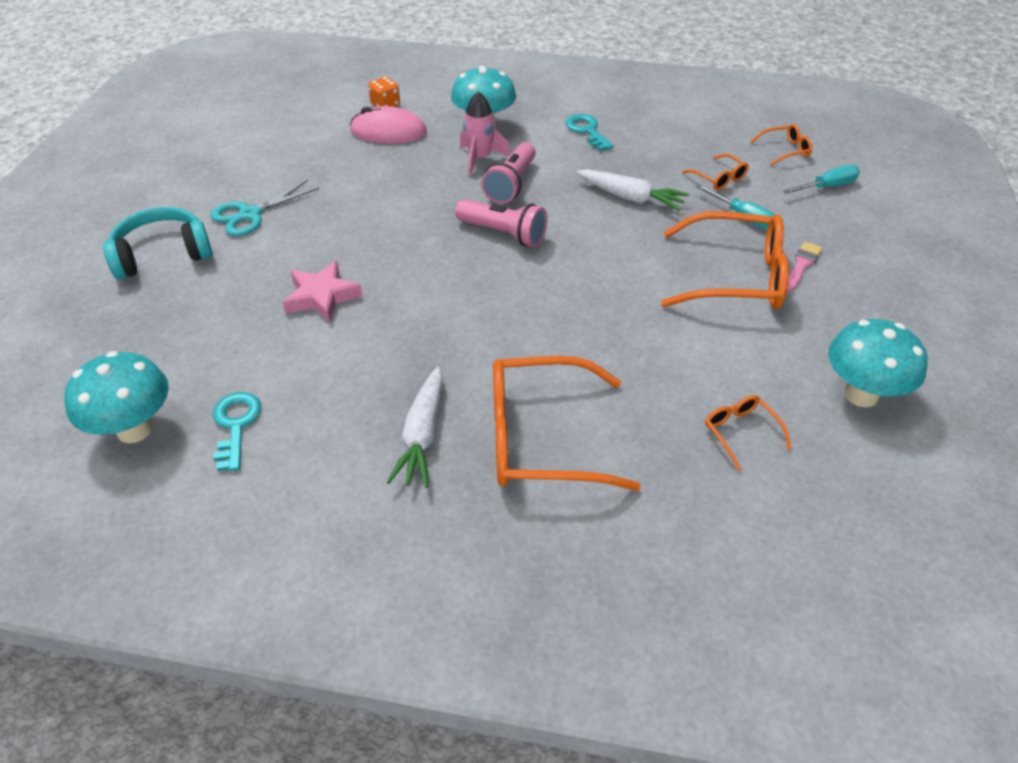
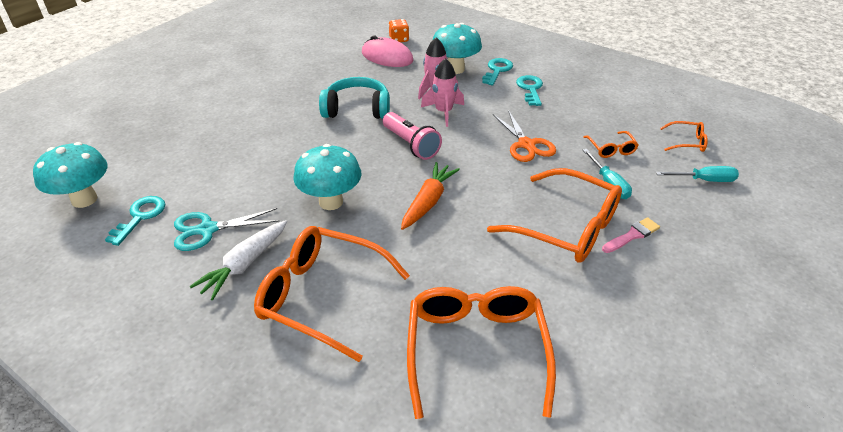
camera: 25 degrees right, 5 degrees down
turquoise headphones [103,207,212,279] -> turquoise headphones moved to [319,77,390,119]
turquoise scissors [211,180,319,236] -> turquoise scissors moved to [174,208,280,251]
pink star [283,261,363,322] -> none
pink flashlight [481,142,536,204] -> pink rocket [421,58,464,127]
white carrot [576,169,689,211] -> orange scissors [493,110,556,162]
orange glasses [705,395,792,471] -> orange glasses [407,286,556,419], size x2.20
turquoise mushroom [828,319,928,407] -> turquoise mushroom moved to [293,144,361,210]
none -> orange carrot [401,162,460,230]
none -> turquoise key [482,58,513,85]

